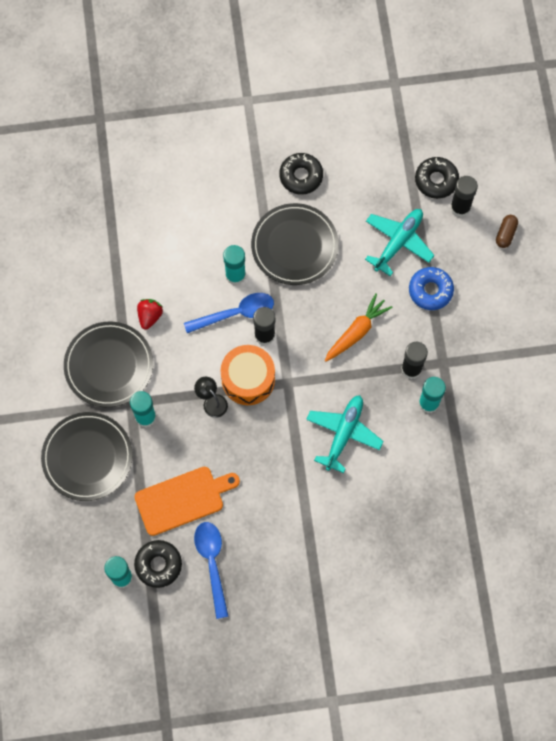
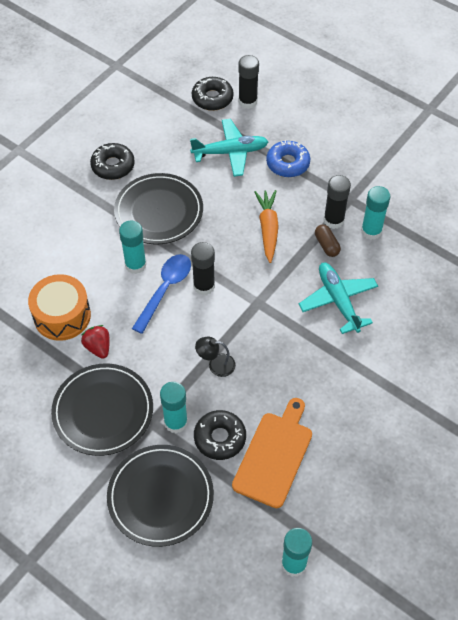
camera: 45 degrees left, 15 degrees down
black donut [134,540,182,588] -> black donut moved to [194,410,246,460]
blue spoon [194,522,229,619] -> none
orange drum [220,345,275,405] -> orange drum moved to [28,274,91,341]
turquoise plane [365,209,435,276] -> turquoise plane turned 90 degrees clockwise [190,119,269,177]
brown capsule [496,215,518,248] -> brown capsule moved to [315,225,341,257]

